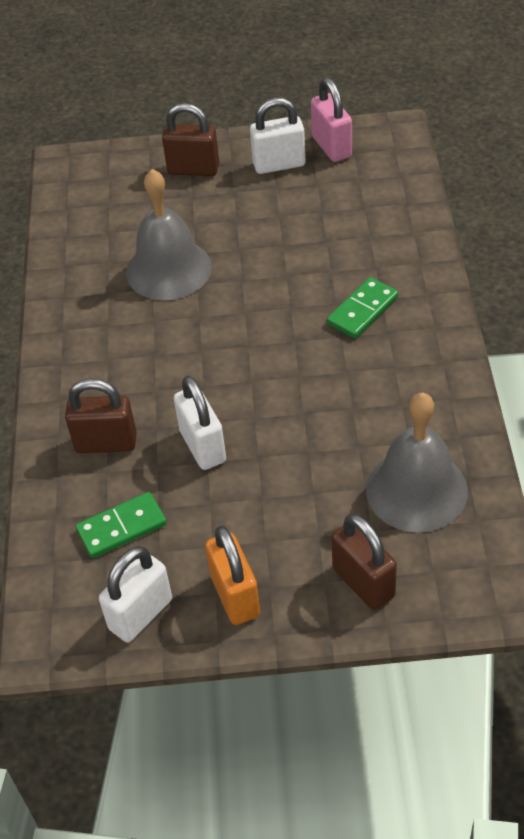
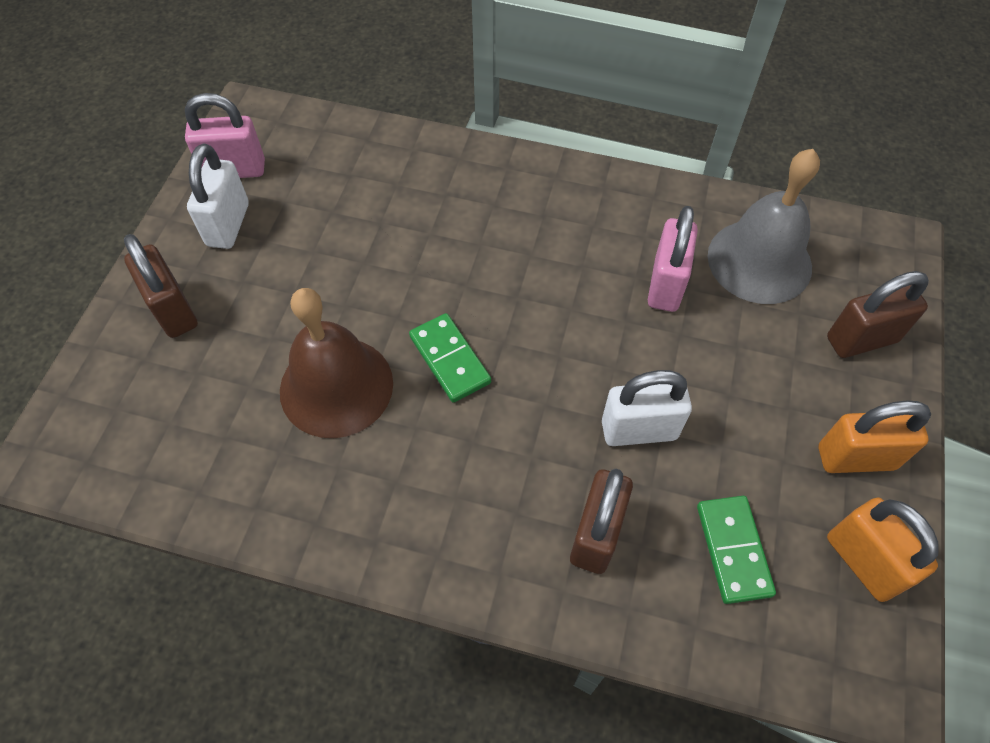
camera: 75 degrees left, 10 degrees up
white padlock [99,546,172,642] -> orange padlock [827,497,938,602]
grey bell [126,169,212,301] -> brown bell [280,288,393,438]
brown padlock [162,103,219,176] -> brown padlock turned 60 degrees counterclockwise [124,234,198,338]
green domino [327,277,398,338] -> green domino moved to [409,313,491,403]
none -> pink padlock [648,206,698,312]

